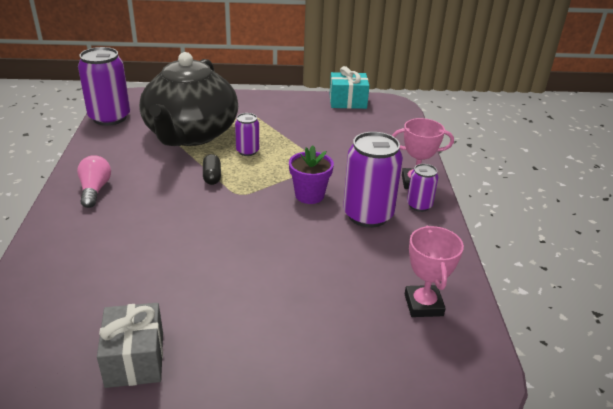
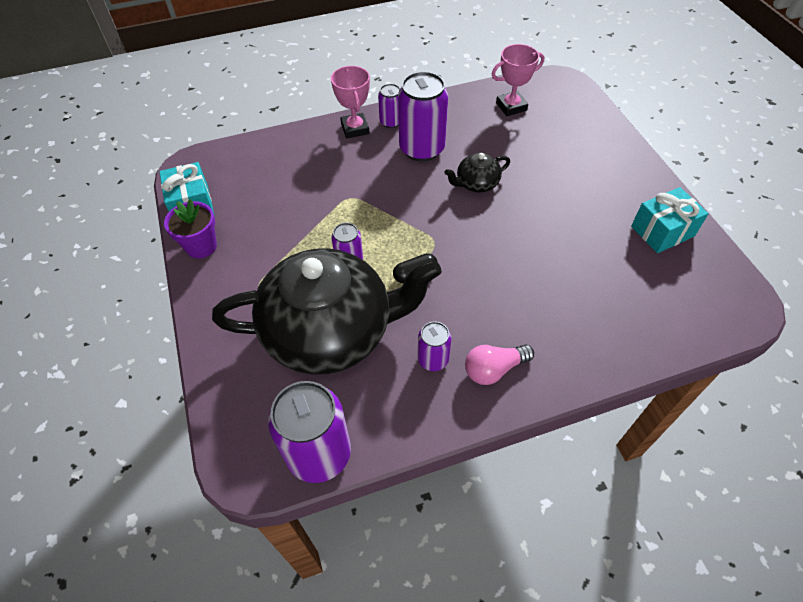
camera: 105 degrees left, 20 degrees up
grey gift [97,303,163,388] -> turquoise gift [631,187,709,253]
purple flower pot [289,145,334,204] -> purple flower pot moved to [164,199,217,259]
none -> purple can [418,322,451,371]
none -> black teapot [445,153,510,192]

